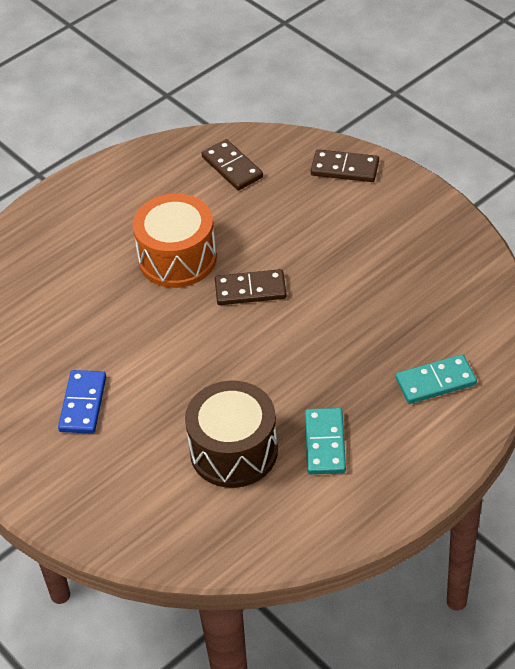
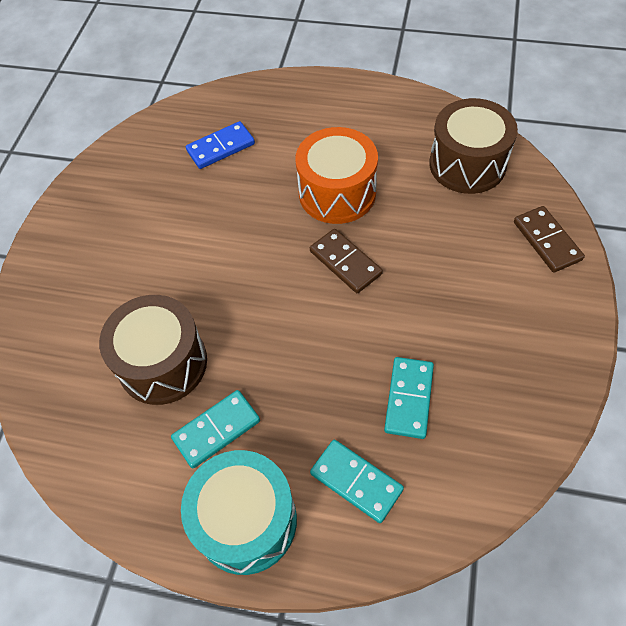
camera: 55 degrees right, 10 degrees up
blue domino [58,370,106,434] -> blue domino moved to [186,121,255,169]
brown domino [202,139,263,190] -> brown drum [429,98,518,194]
none -> turquoise drum [181,450,297,575]
none -> turquoise domino [384,357,434,439]

